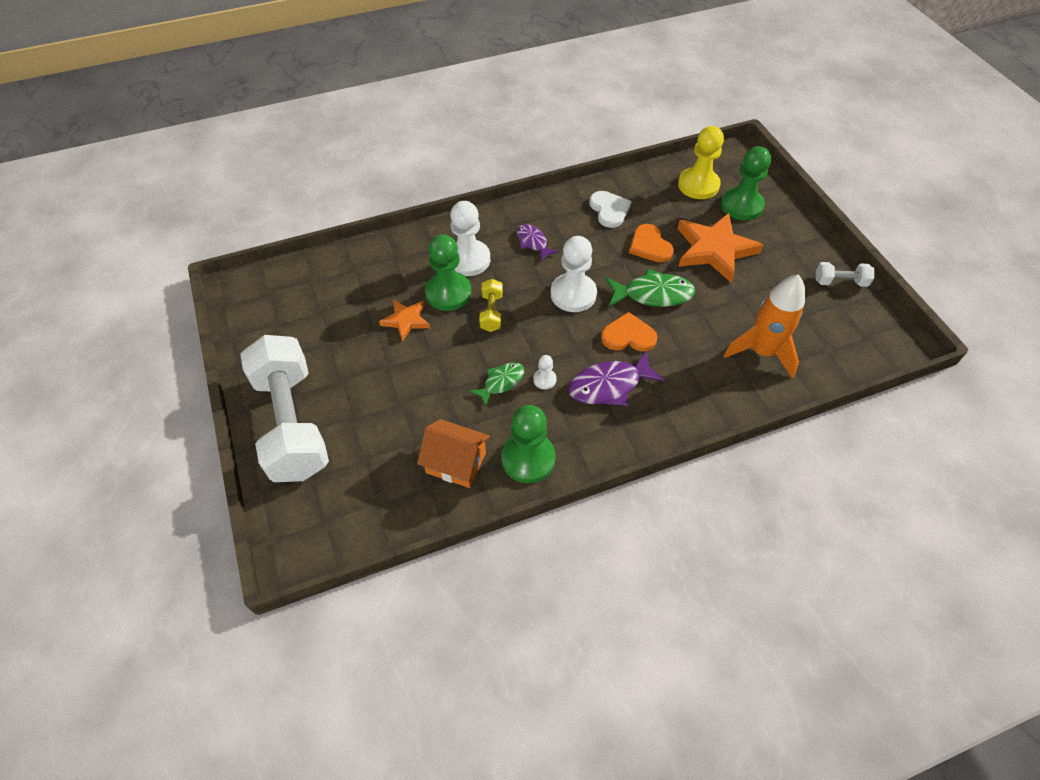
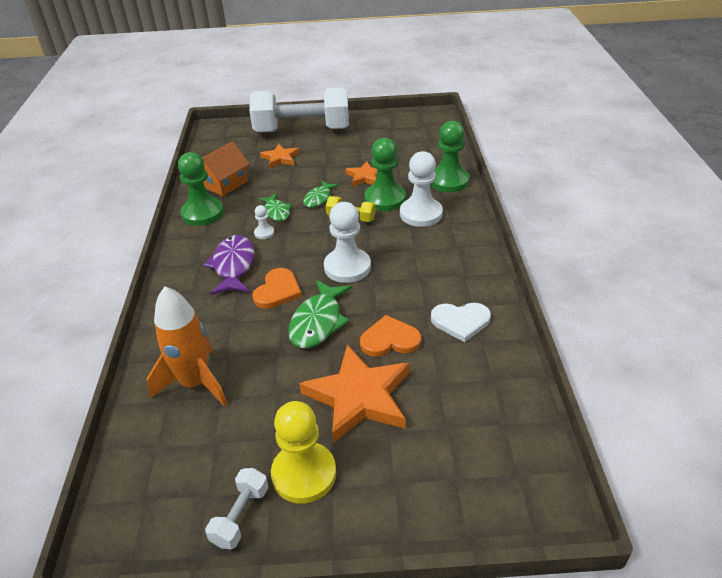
camera: 110 degrees right, 15 degrees down
purple fish [517,224,559,261] -> none
yellow pawn [678,126,724,199] -> yellow pawn moved to [271,401,336,504]
green pawn [721,146,771,220] -> green pawn moved to [430,121,469,192]
none -> orange star [260,144,300,168]
none -> green fish [303,181,339,208]

